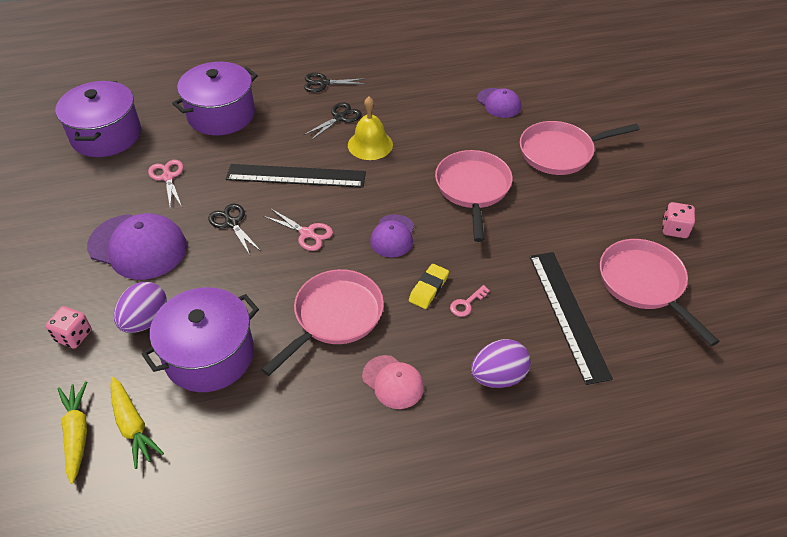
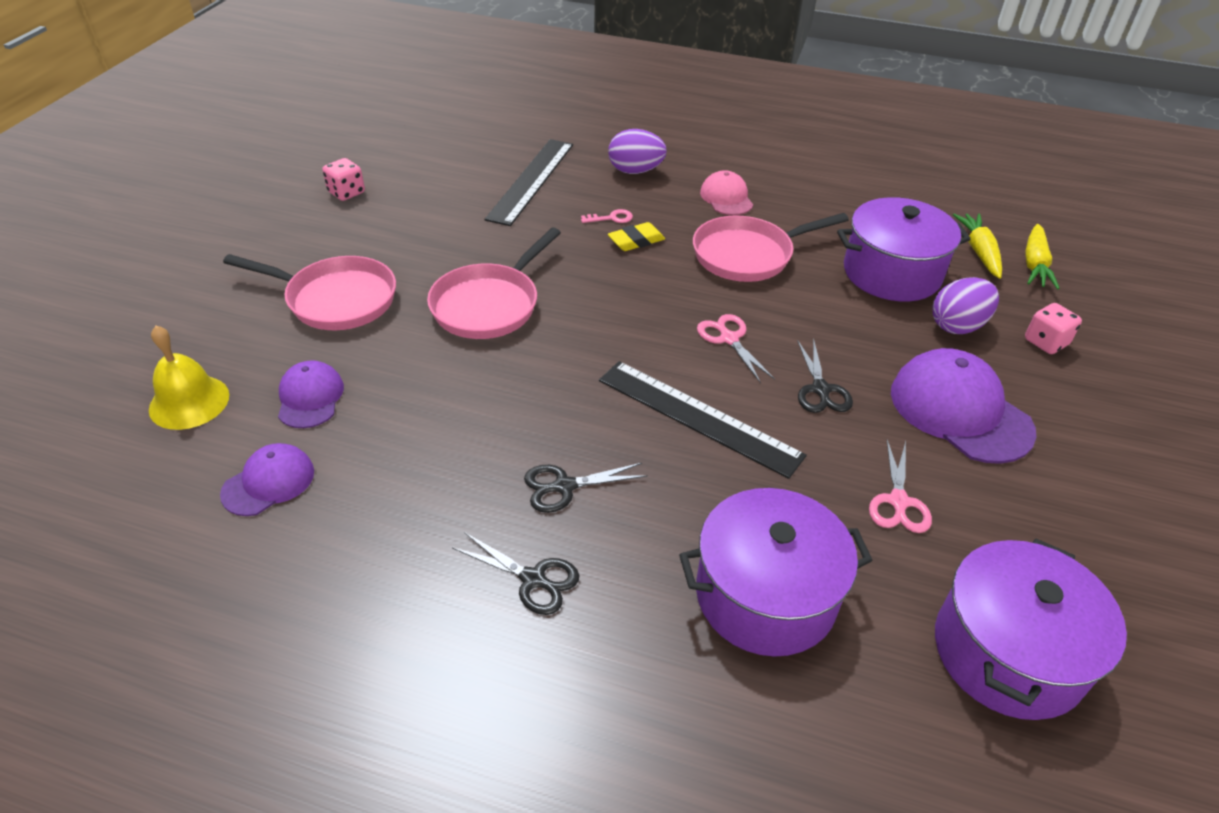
camera: 150 degrees left, 5 degrees down
yellow bell [348,97,393,160] -> yellow bell moved to [149,326,229,430]
purple cap [370,214,414,258] -> purple cap moved to [220,443,314,516]
pink pan [600,239,719,346] -> none

